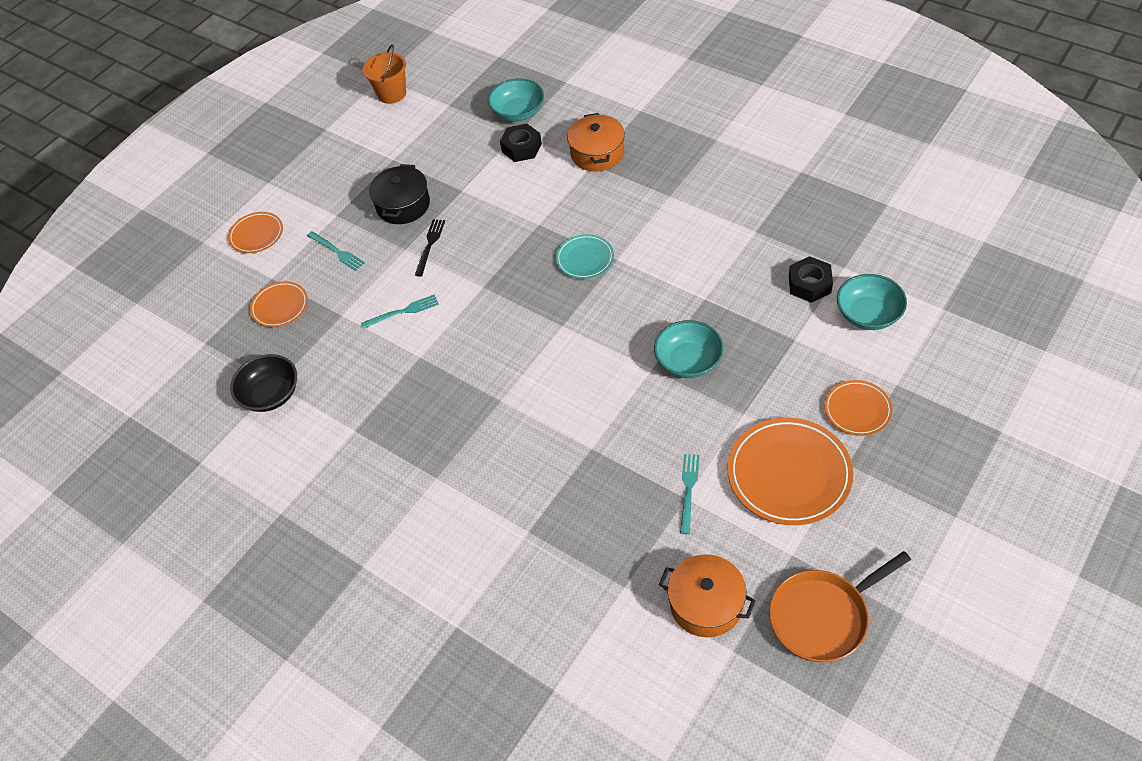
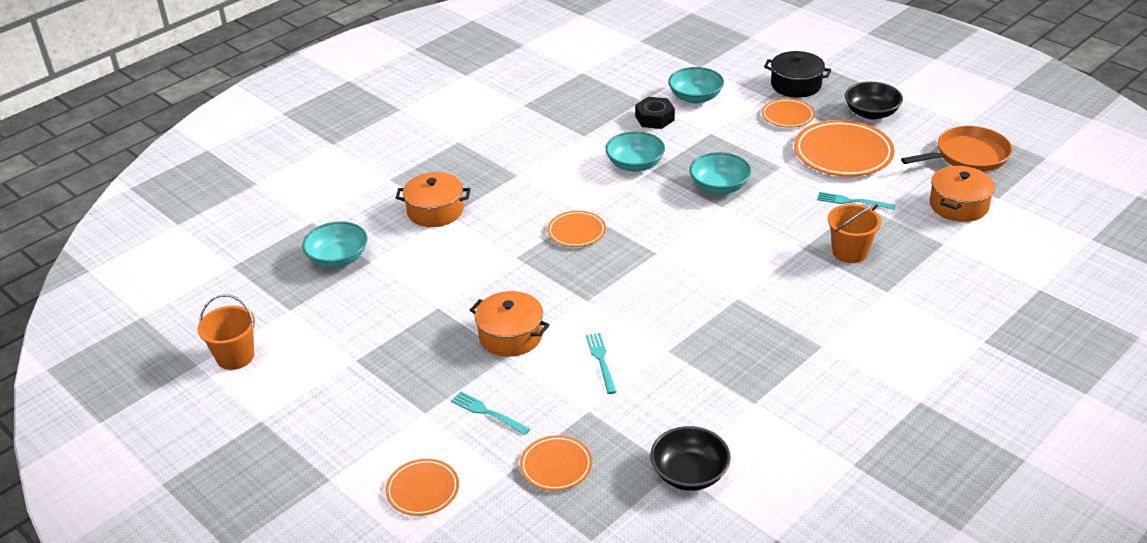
camera: 85 degrees left, 15 degrees down
turquoise fork [307,231,365,271] -> turquoise fork turned 105 degrees counterclockwise [451,391,530,435]
black pot [369,164,430,224] -> black pot moved to [764,51,831,98]
black fork [415,219,445,277] -> orange pot [470,291,550,357]
black nut [500,124,542,162] -> none
turquoise plate [556,234,614,279] -> orange plate [547,211,606,247]
orange pan [769,551,911,662] -> orange pan turned 90 degrees counterclockwise [901,126,1012,171]
none -> turquoise bowl [605,131,665,172]
none -> orange bucket [828,204,881,263]
none -> black bowl [845,82,903,120]

